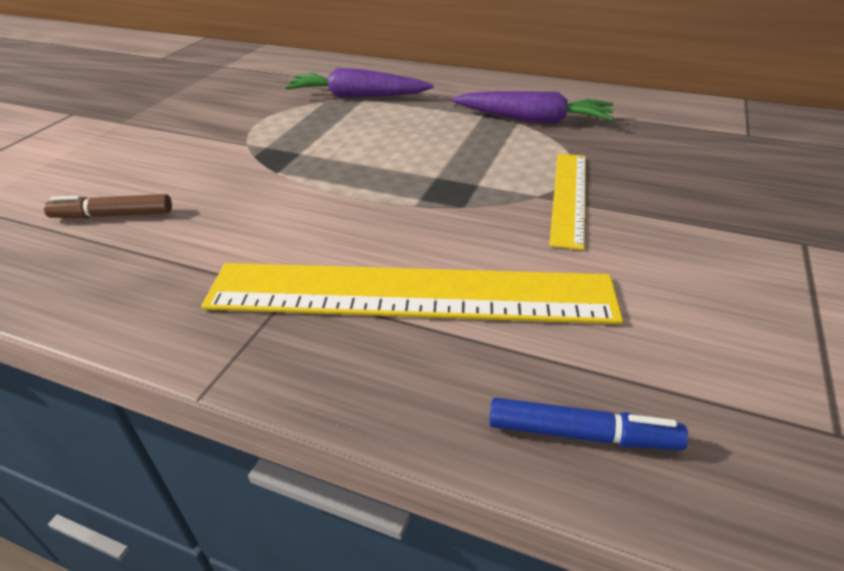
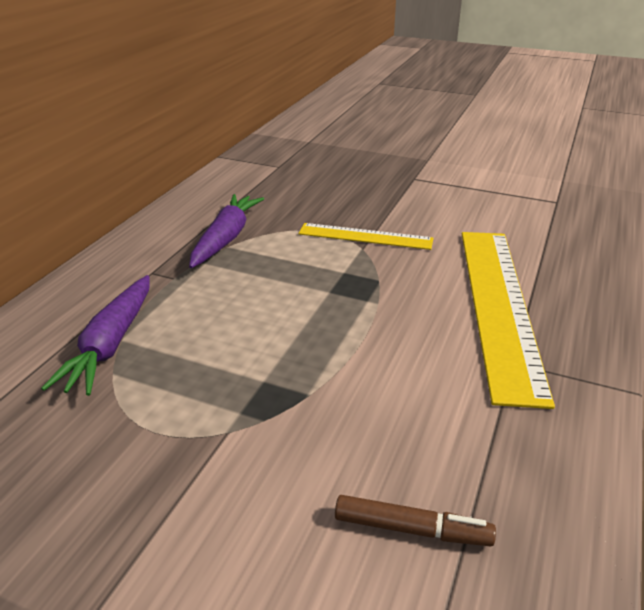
camera: 90 degrees left, 5 degrees down
brown marker [44,194,172,218] -> brown marker turned 75 degrees counterclockwise [335,495,496,546]
blue marker [489,398,688,450] -> none

